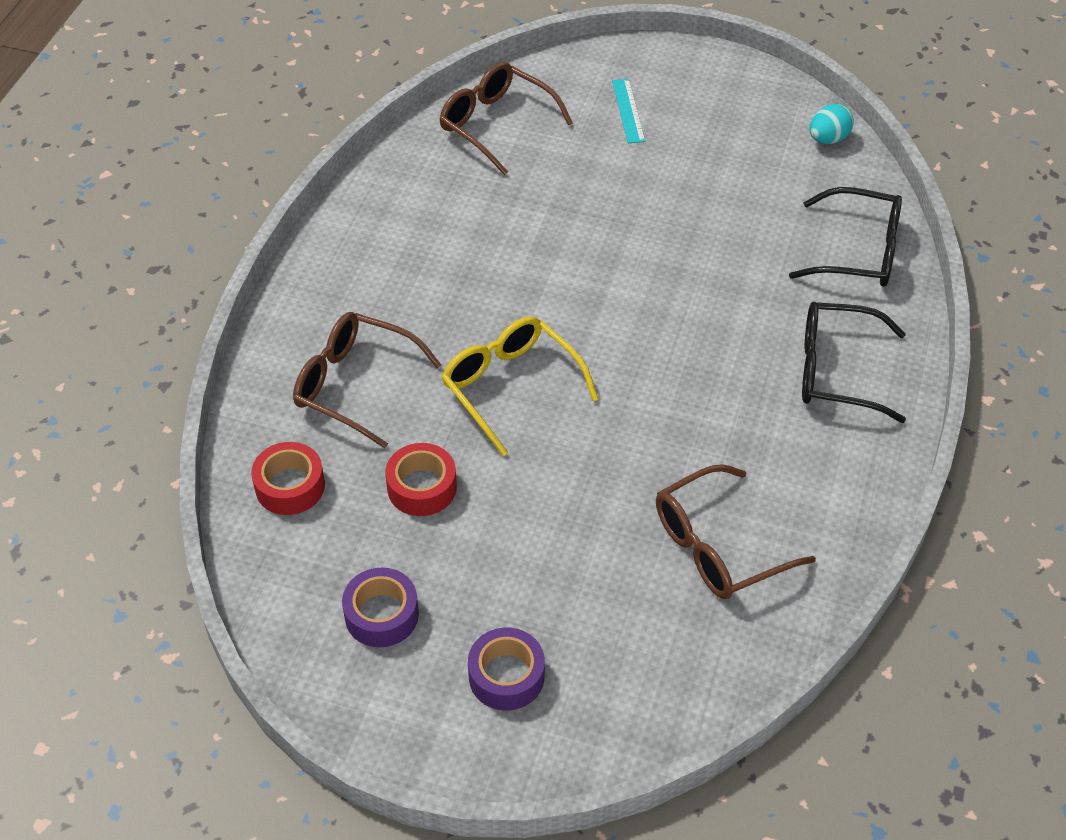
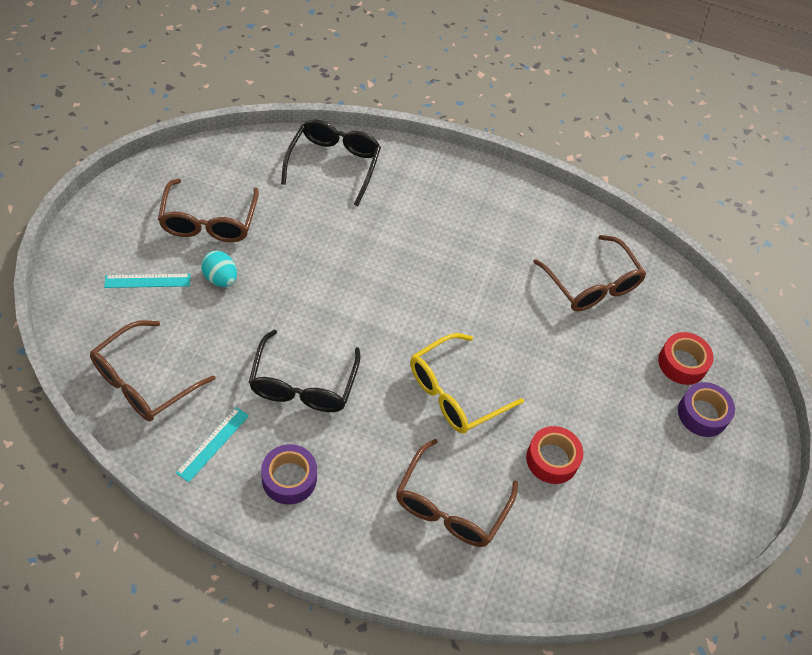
camera: 95 degrees left, 5 degrees up
red tape [251,442,325,515] -> red tape moved to [658,332,714,385]
purple tape [342,568,419,647] -> purple tape moved to [261,444,317,504]
black glasses [802,302,906,423] -> black glasses moved to [249,330,360,412]
turquoise egg [810,104,854,144] -> turquoise egg moved to [201,251,237,287]
none -> brown glasses [158,179,259,242]
none -> turquoise ruler [176,407,249,482]

